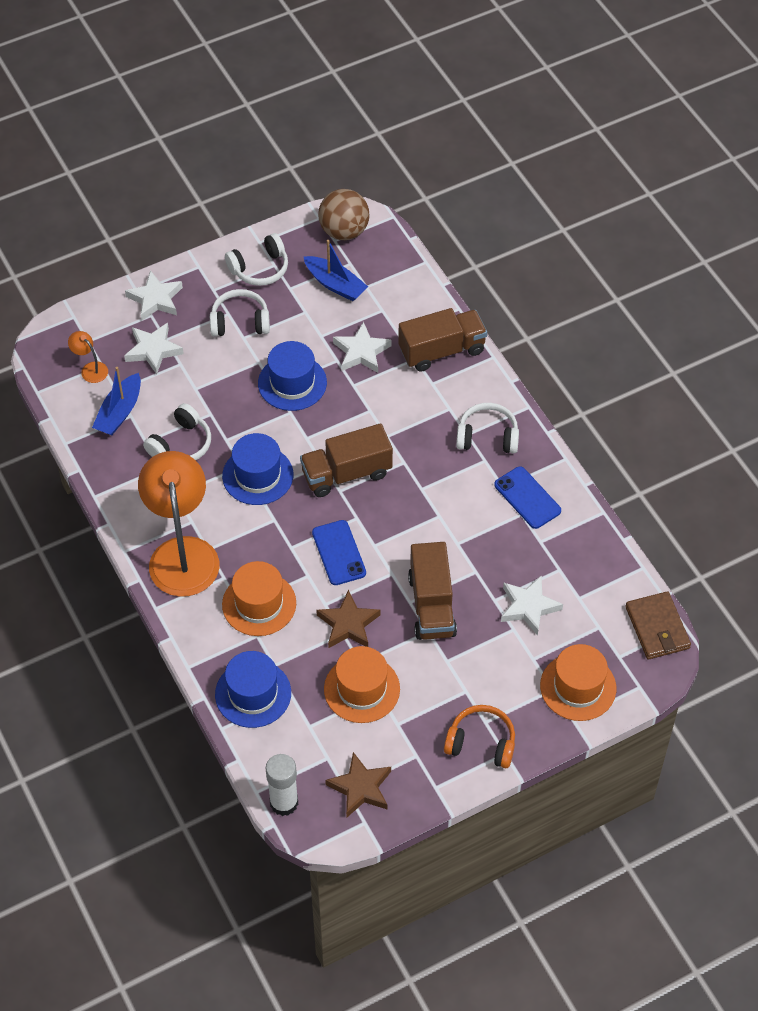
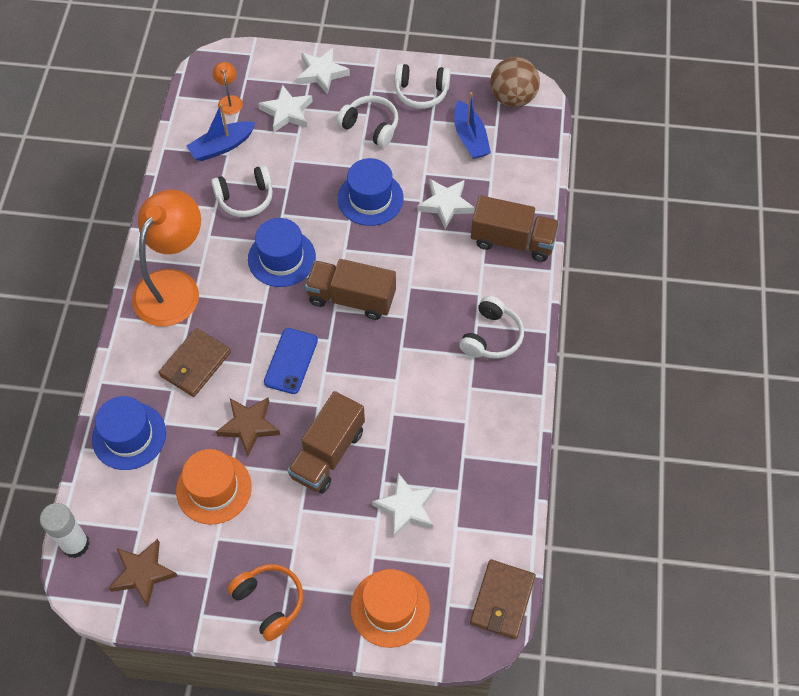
camera: 35 degrees right, 5 degrees up
orange hat [222,561,296,636] -> brown wallet [159,328,231,397]
white headphones [456,403,519,453] -> white headphones turned 75 degrees clockwise [459,296,524,359]
blue phone [494,466,561,529] -> none

